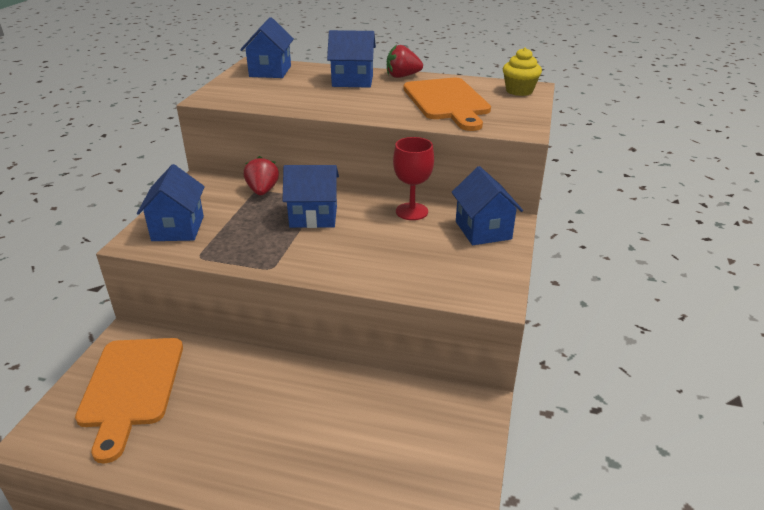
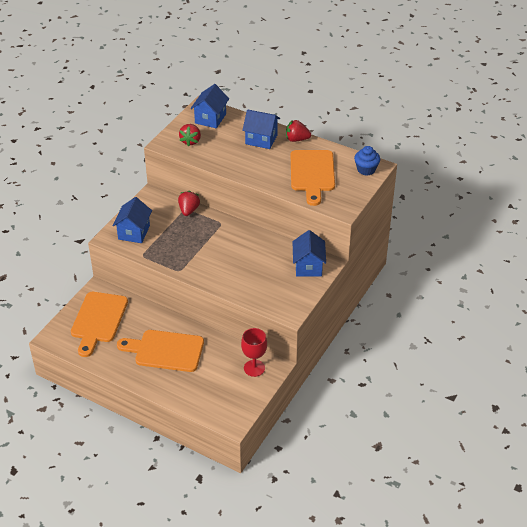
camera: 15 degrees right, 10 degrees up
blue house [283,165,339,228] -> none
red goblet [393,137,434,220] -> red goblet moved to [241,328,267,377]
yellow cupcake [503,47,542,96] -> blue cupcake [354,146,380,176]
none -> orange cutting board [117,330,204,372]
none -> red strawberry [179,124,201,146]

